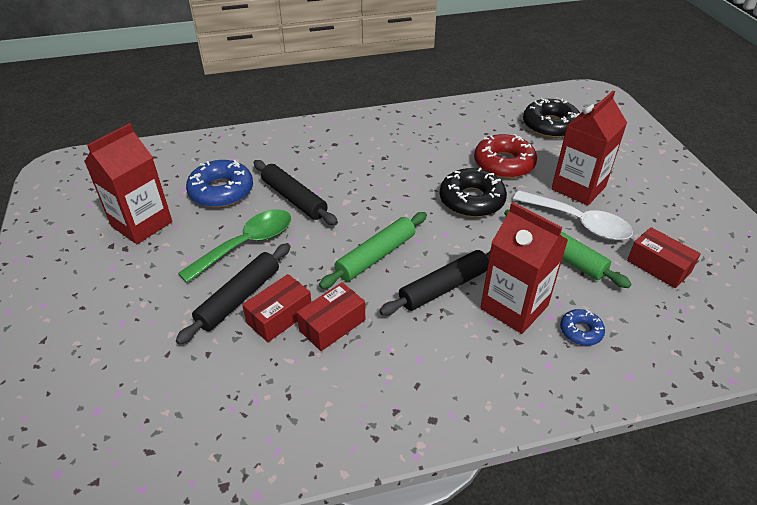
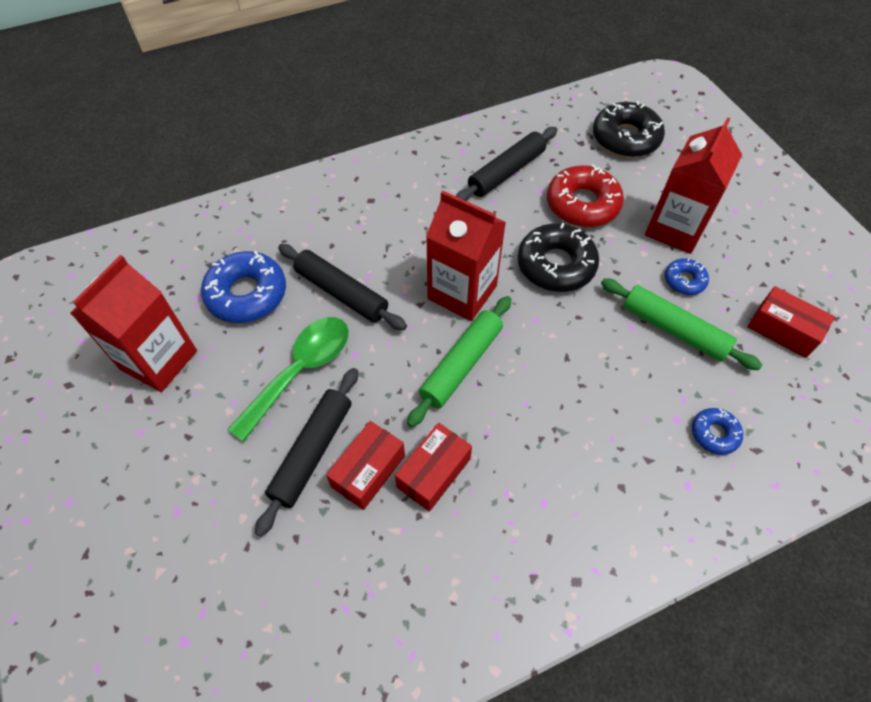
camera: 10 degrees left, 15 degrees up
black rolling pin [379,250,490,315] -> black rolling pin moved to [456,127,557,201]
red carton [480,202,568,334] -> red carton moved to [426,190,506,321]
white spoon [513,190,633,240] -> blue donut [665,258,709,295]

